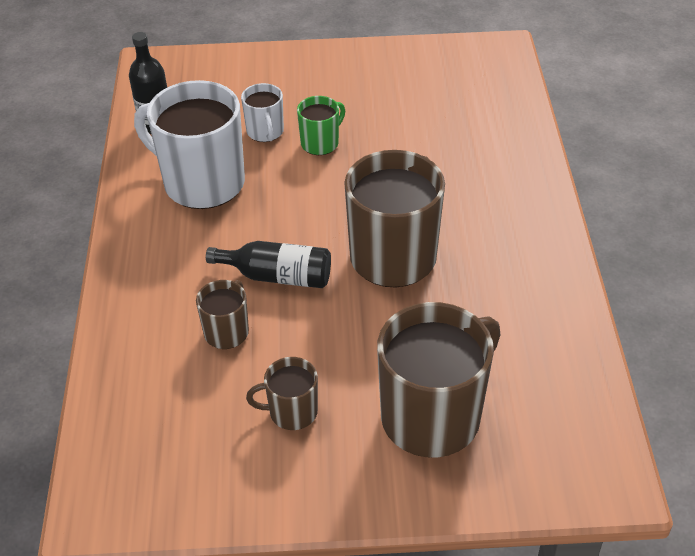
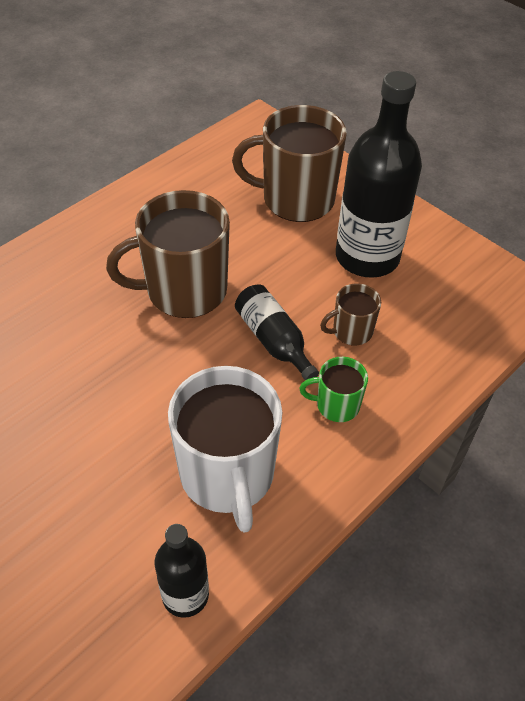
camera: 135 degrees left, 5 degrees up
white mug [241,83,284,142] -> none
brown mug [246,357,318,430] -> black bottle [336,71,422,278]
green mug [297,96,345,155] -> green mug moved to [300,357,368,422]

